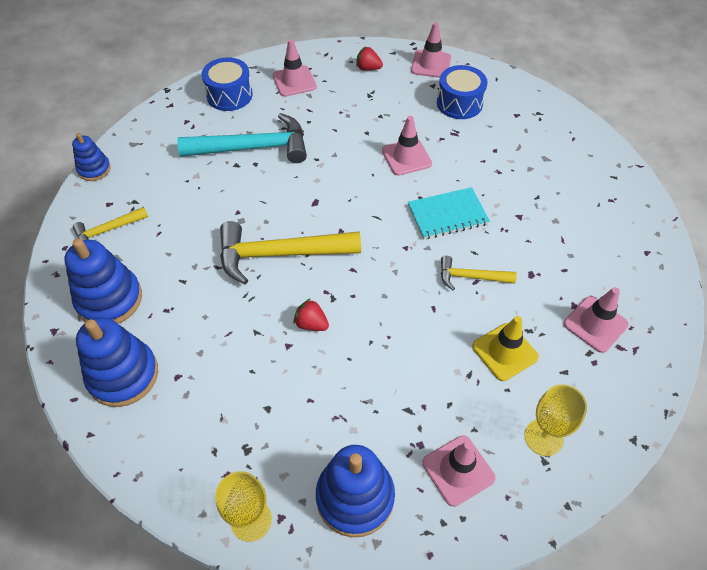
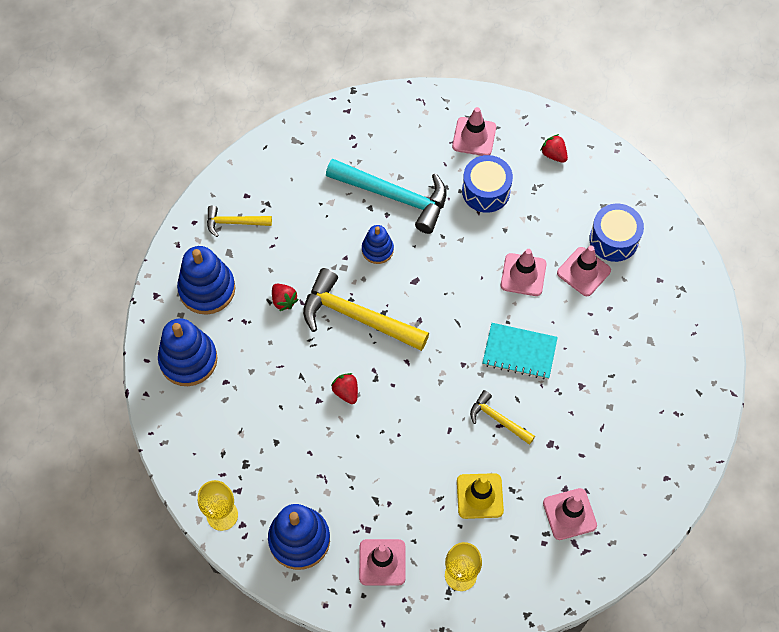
camera: 30 degrees right, 10 degrees up
blue stacking toy [72,133,111,181] -> blue stacking toy moved to [362,225,394,264]
blue drum [202,57,253,111] -> blue drum moved to [462,155,513,213]
pink traffic cone [411,22,451,78] -> pink traffic cone moved to [557,246,611,296]
none -> red strawberry [272,284,299,311]

